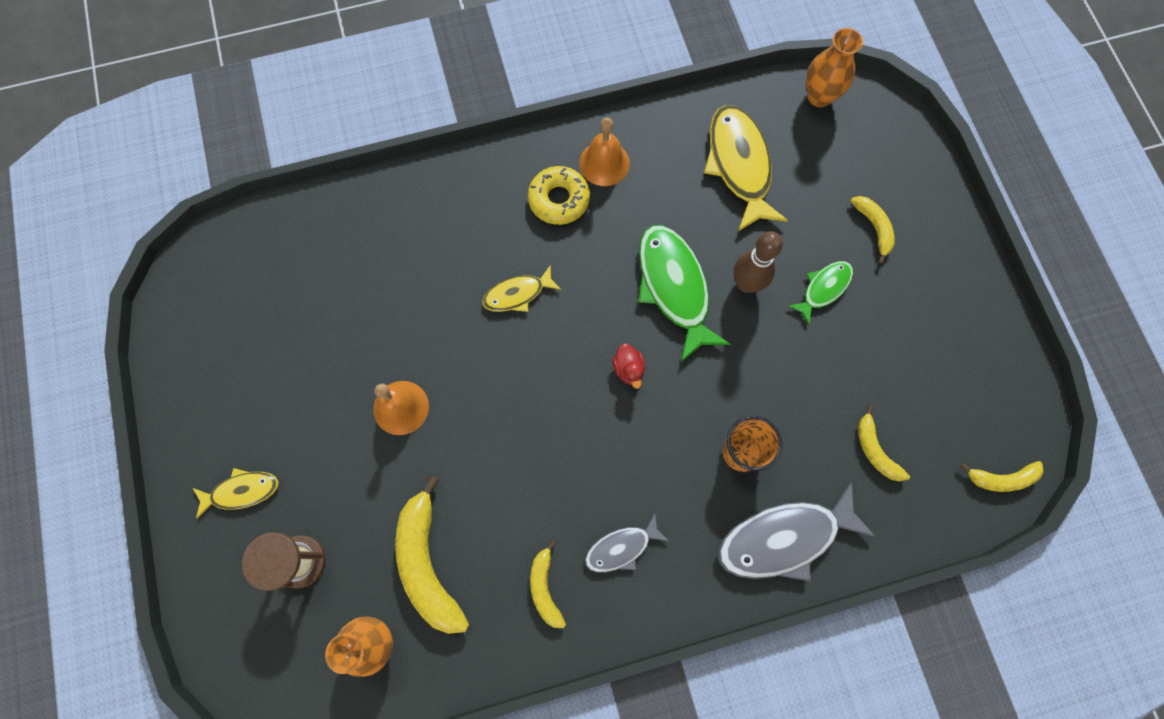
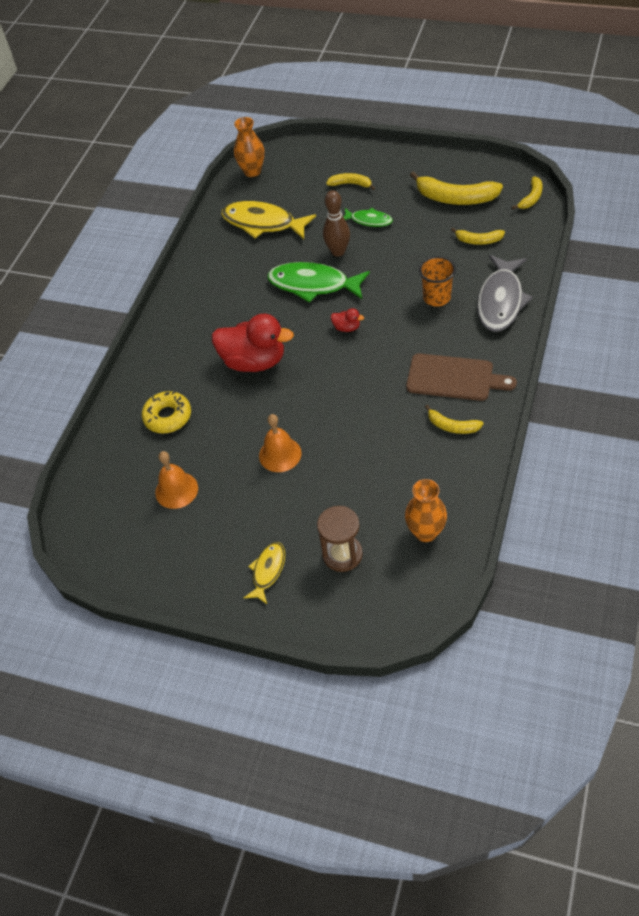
camera: 50 degrees left, 20 degrees down
yellow banana [395,475,469,634] -> yellow banana moved to [410,171,503,205]
yellow fish [482,265,561,312] -> red duck [212,314,294,372]
yellow donut [528,166,590,225] -> yellow donut moved to [142,391,191,433]
orange bell [579,118,630,186] -> orange bell moved to [155,451,198,509]
grey fish [585,514,669,573] -> brown cutting board [406,353,517,401]
green fish [788,261,853,325] -> green fish turned 120 degrees clockwise [343,208,393,227]

